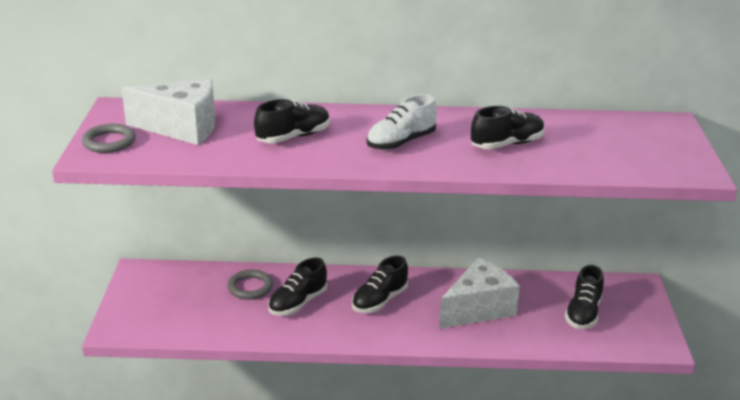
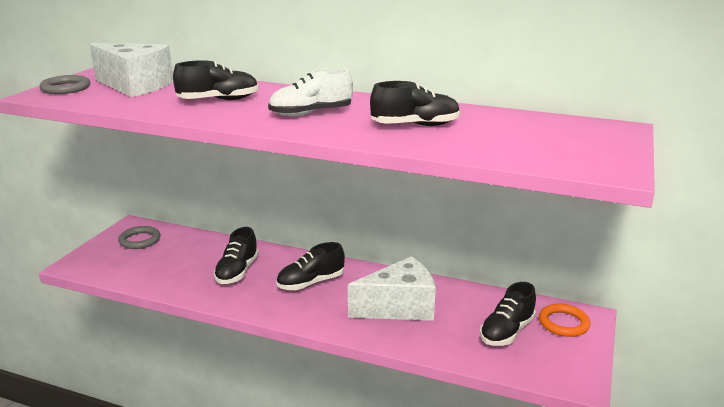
camera: 20 degrees right, 5 degrees down
grey ring [227,270,273,300] -> grey ring moved to [118,226,161,249]
black shoe [268,258,327,316] -> black shoe turned 45 degrees counterclockwise [214,227,259,284]
none -> orange ring [539,304,590,337]

